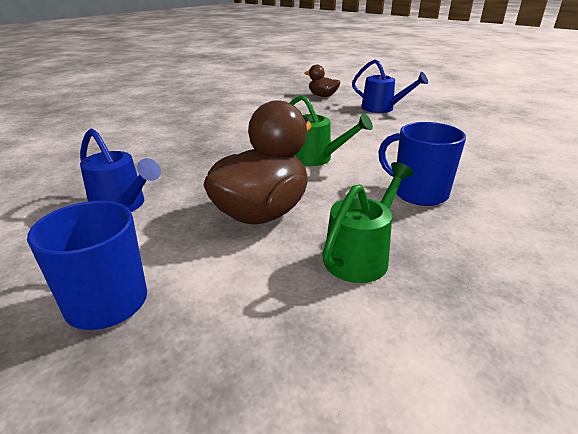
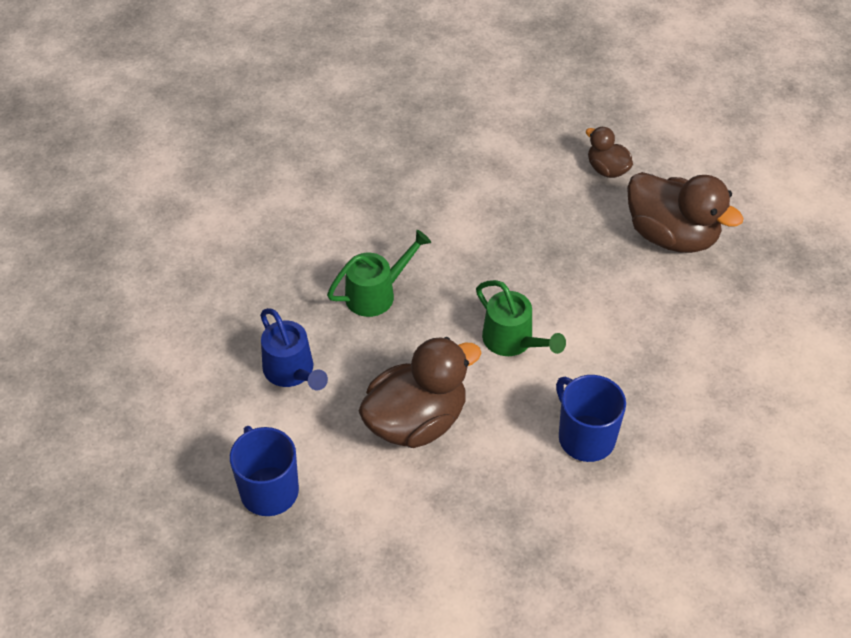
camera: 20 degrees right, 20 degrees up
green watering can [322,162,414,283] -> green watering can moved to [327,230,431,317]
blue watering can [352,59,428,113] -> brown duck [627,172,744,253]

